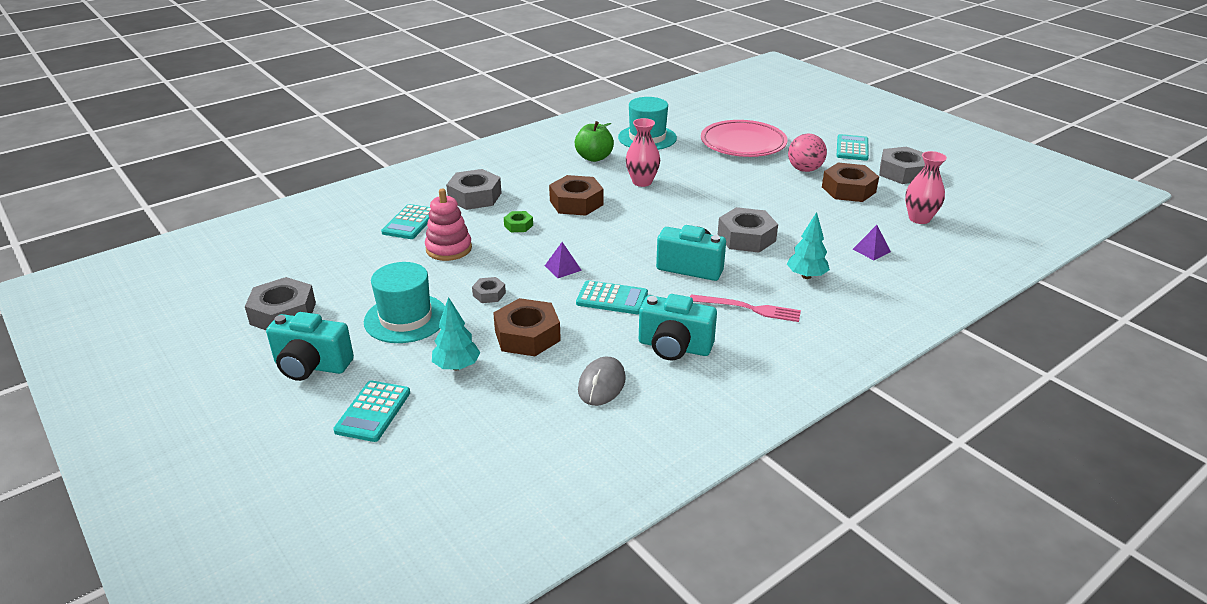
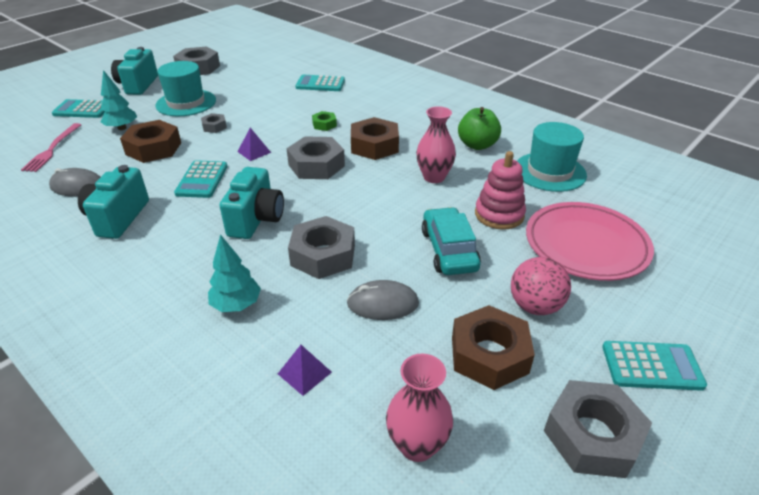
camera: 80 degrees right, 5 degrees up
pink stacking toy [425,189,472,261] -> pink stacking toy moved to [475,151,526,230]
grey nut [446,169,501,210] -> grey nut moved to [287,136,345,179]
pink fork [690,294,801,322] -> pink fork moved to [21,123,81,172]
none -> grey mouse [347,280,419,320]
none -> turquoise car [422,207,481,275]

